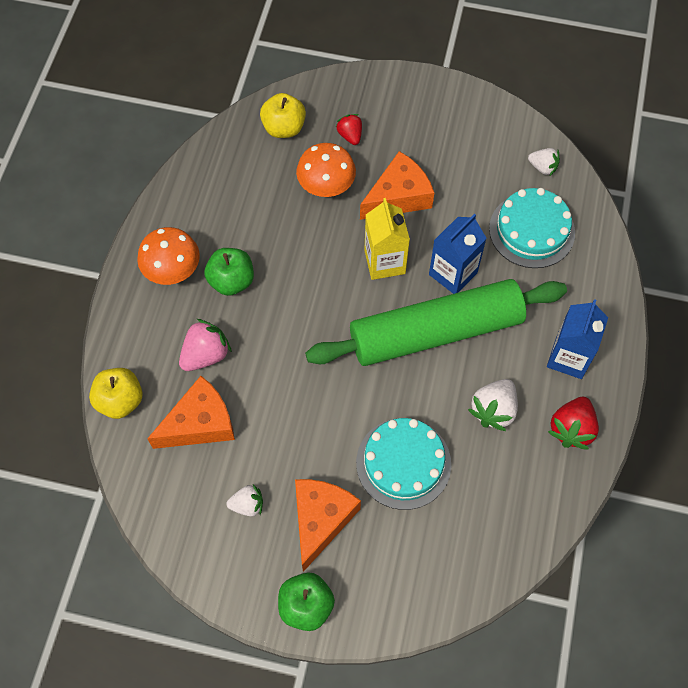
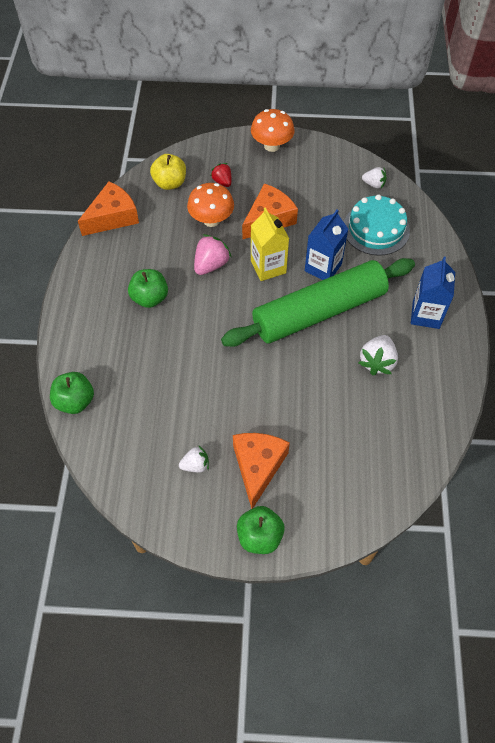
camera: 10 degrees left, 5 degrees down
yellow apple [89,368,143,419] -> green apple [50,372,94,414]
orange mushroom [137,227,200,285] -> orange mushroom moved to [251,109,295,152]
orange cheese [147,376,235,449] -> orange cheese moved to [78,181,139,236]
pink strawberry [179,319,232,371] -> pink strawberry moved to [194,234,231,275]
turquoise cake [356,418,451,510] -> none
red strawberry [548,397,599,450] -> none

